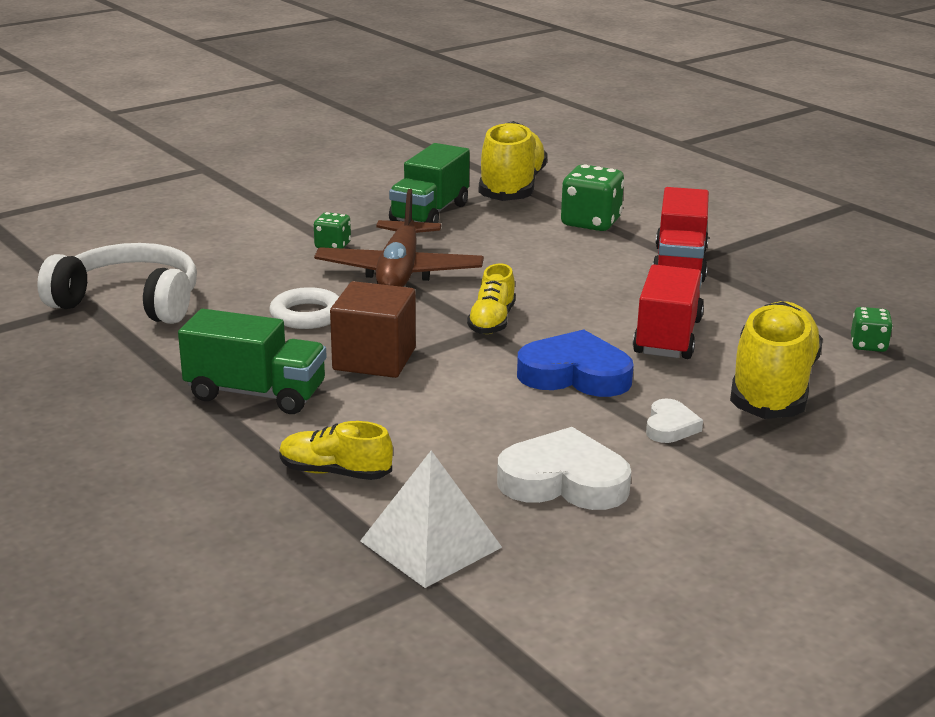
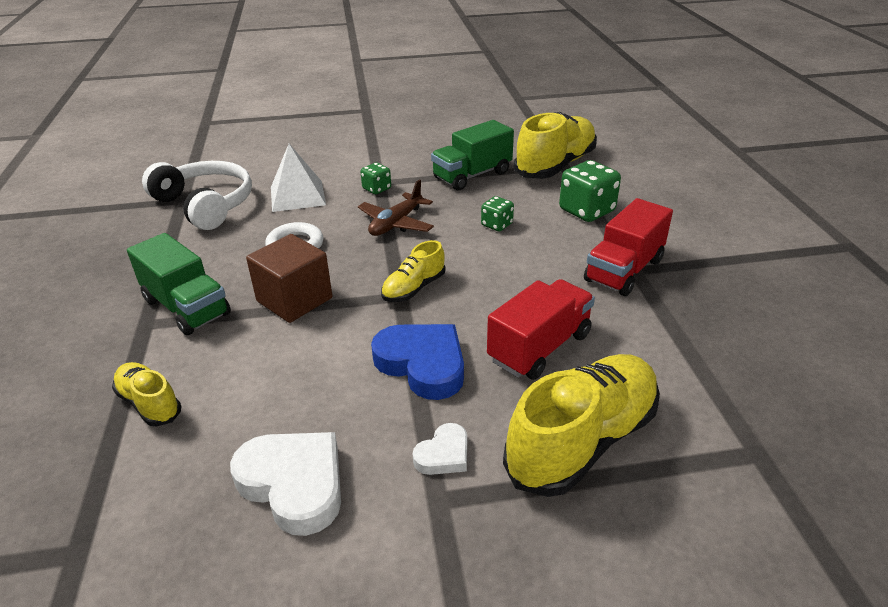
camera: 30 degrees right, 10 degrees up
brown plane [314,189,484,287] -> brown plane [358,179,434,236], size x0.66
white pyramid [360,451,502,588] -> white pyramid moved to [271,144,326,212]
green dice [851,307,893,352] -> green dice moved to [481,196,514,231]

